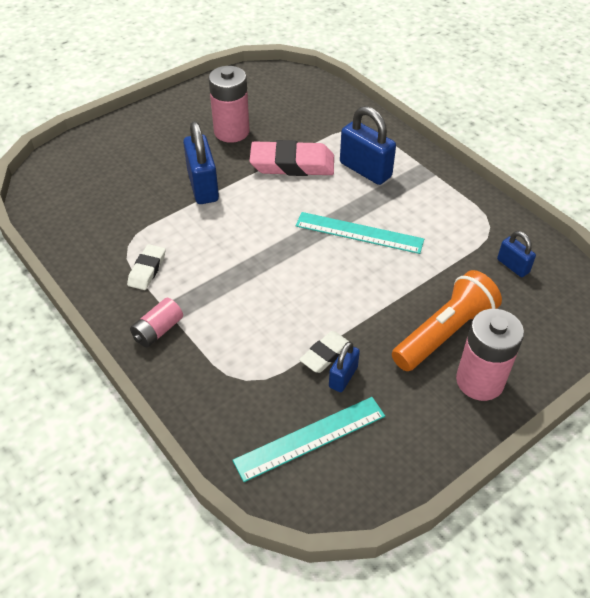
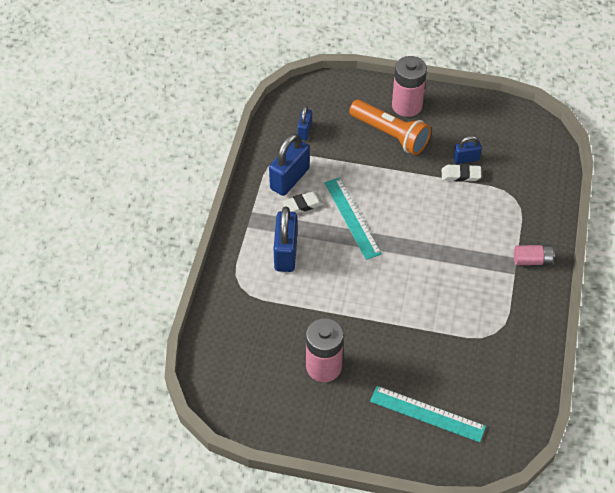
camera: 130 degrees left, 5 degrees up
white eraser [127,244,165,290] -> white eraser moved to [282,191,324,214]
blue padlock [183,121,219,204] -> blue padlock moved to [269,133,310,196]
turquoise ruler [233,397,385,482] -> turquoise ruler moved to [370,386,486,442]
pink eraser [249,140,334,176] -> none
orange flashlight [392,270,502,371] -> orange flashlight turned 150 degrees counterclockwise [349,100,431,155]

